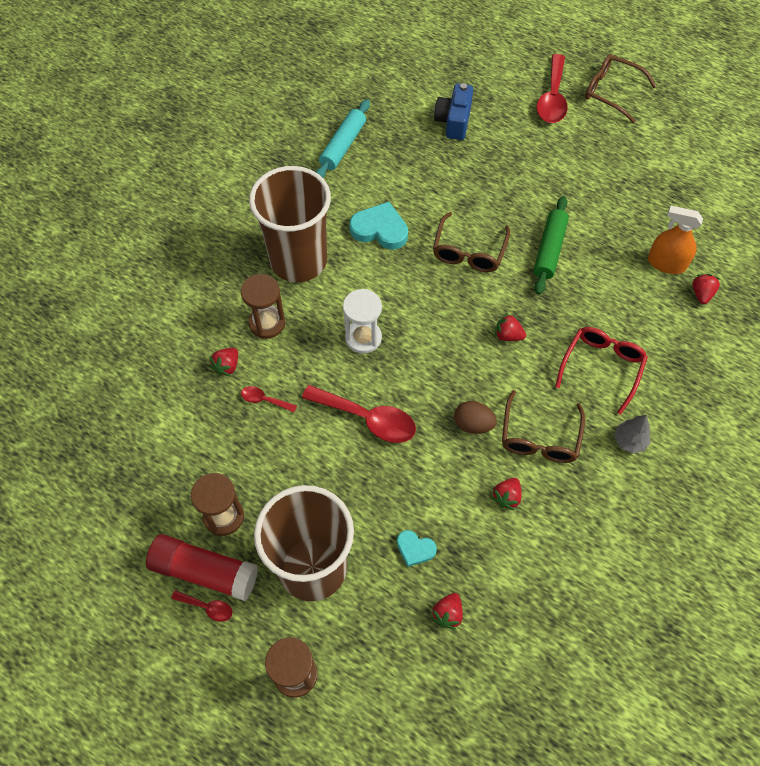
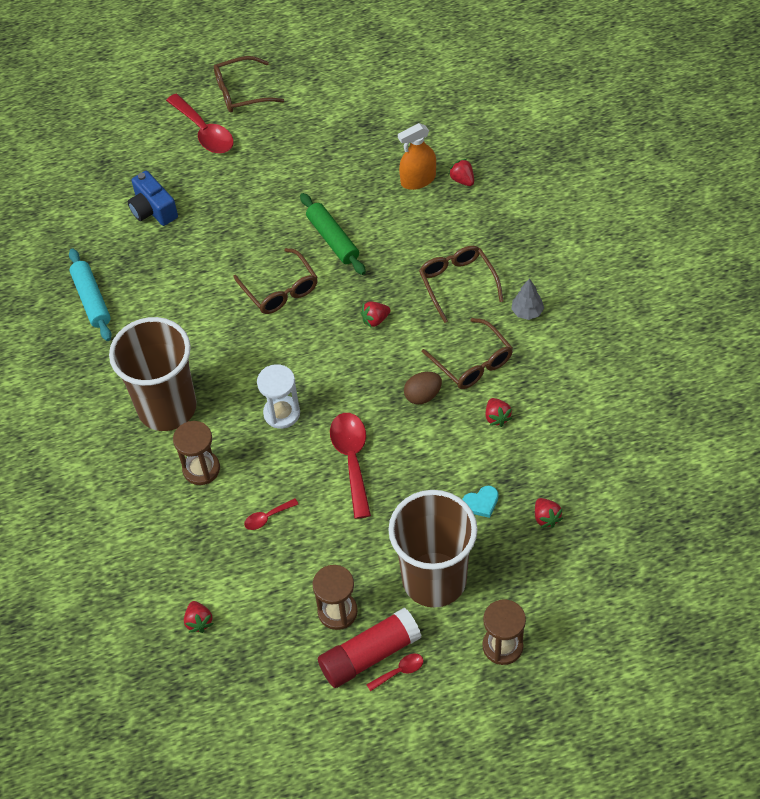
camera: 45 degrees left, 5 degrees down
red strawberry [210,348,238,376] -> red strawberry moved to [184,601,213,633]
red spoon [302,385,416,443] -> red spoon turned 75 degrees counterclockwise [330,413,371,519]
turquoise heart [349,202,408,250] -> none
red glasses [555,327,648,415] -> brown glasses [419,246,504,323]

